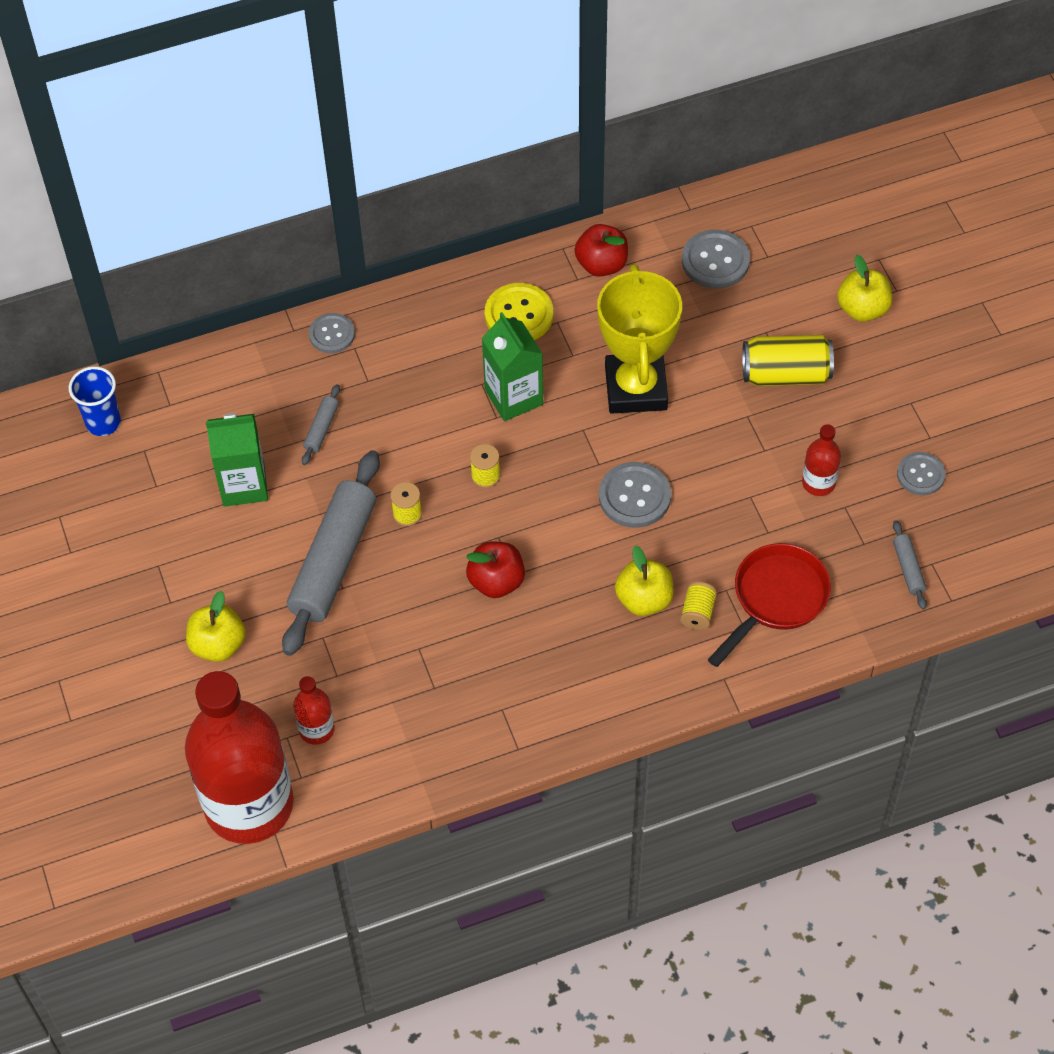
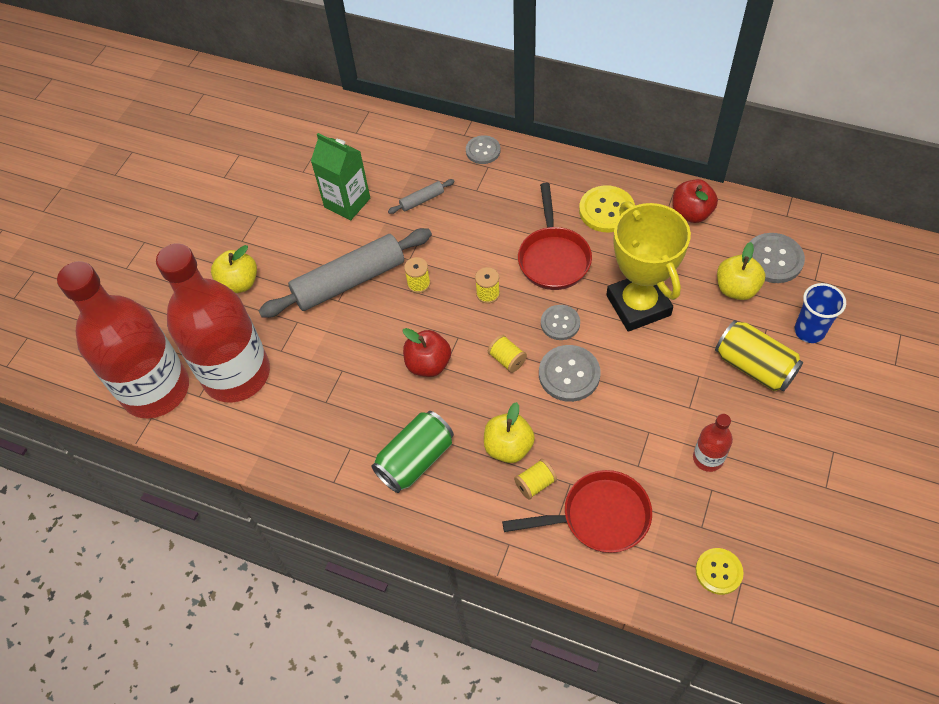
camera: 45 degrees right, 0 degrees up
blue cup [69,366,121,436] -> blue cup moved to [794,283,846,343]
red bottle [293,676,335,745] -> red bottle [156,243,270,403], size x2.46
green carton [482,312,543,421] -> red pan [518,183,592,290]
yellow trophy [597,264,682,414] -> yellow trophy turned 60 degrees counterclockwise [606,201,691,332]
yellow apple [837,255,892,322] -> yellow apple moved to [717,242,765,300]
grey rolling pin [893,520,927,609] -> yellow button [696,548,744,595]
grey button [897,452,946,495] -> grey button moved to [541,305,580,340]
none -> green can [371,411,454,493]
none -> yellow spool [488,335,527,373]

